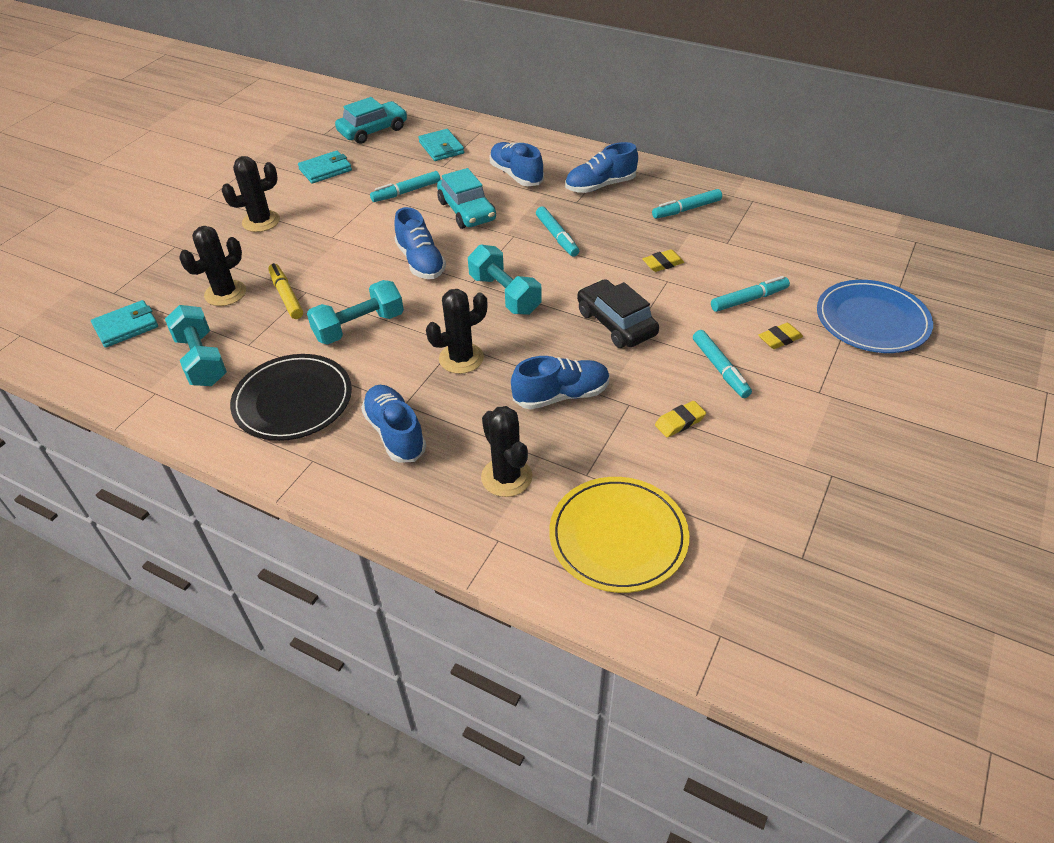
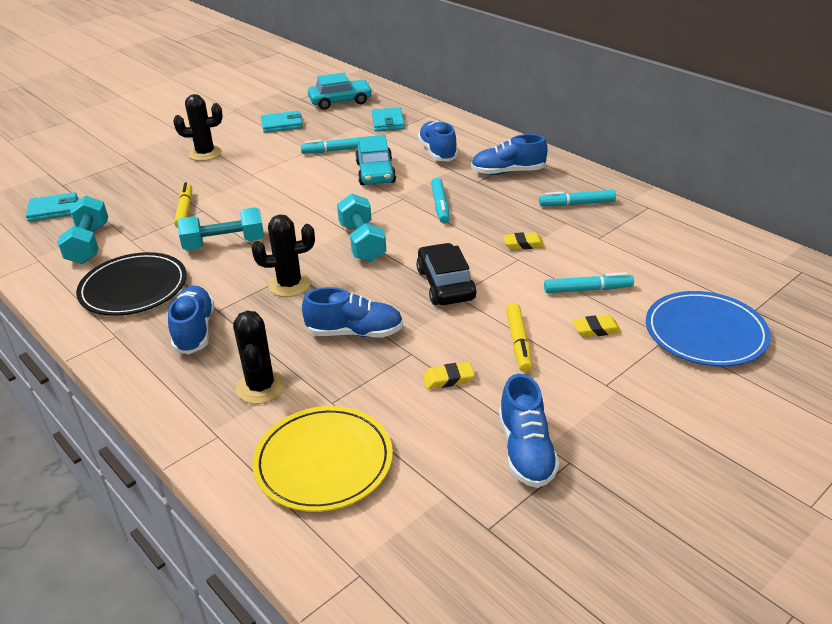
camera: 20 degrees right, 10 degrees down
black cactus [179,226,246,306] -> none
blue shoe [395,207,446,279] -> blue shoe moved to [499,374,559,488]
turquoise marker [693,330,752,398] -> yellow marker [506,303,533,372]

